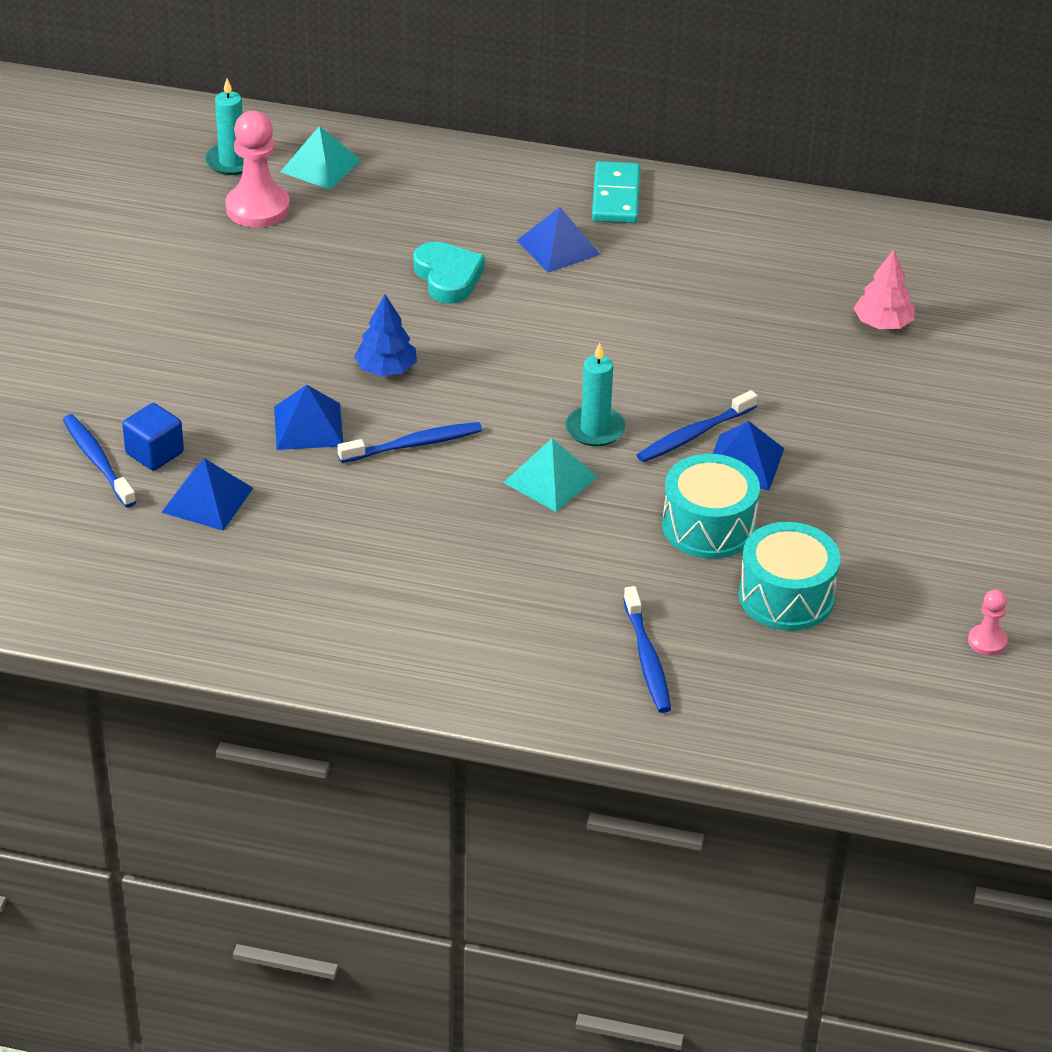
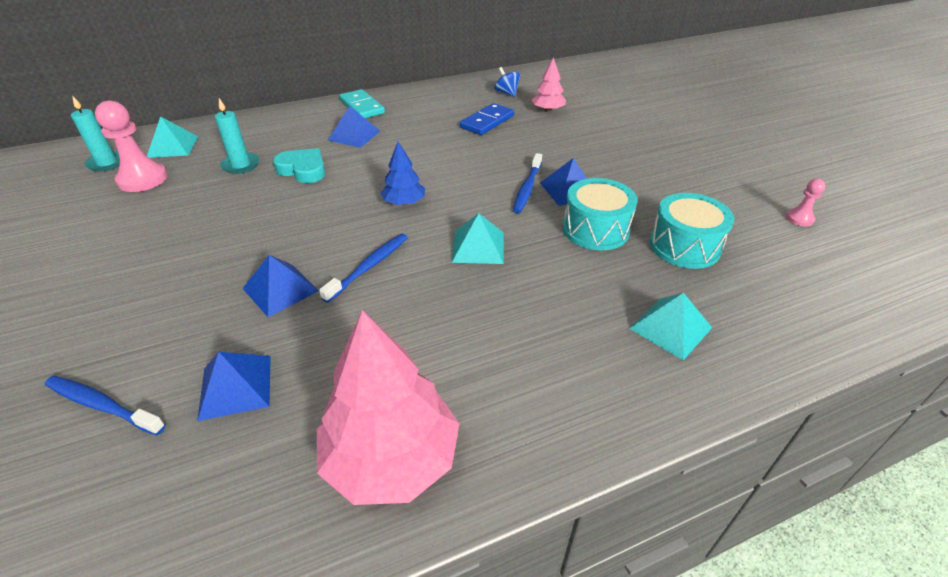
camera: 35 degrees left, 0 degrees up
blue cube [122,403,184,471] -> none
blue tree [354,294,417,376] -> blue tree moved to [381,142,425,205]
turquoise candle [566,343,625,446] -> turquoise candle moved to [215,98,260,174]
blue toothbrush [623,586,671,713] -> turquoise pyramid [629,293,712,360]
none -> pink tree [317,310,460,505]
none -> blue domino [460,103,514,135]
none -> blue spinning top [494,67,521,97]

